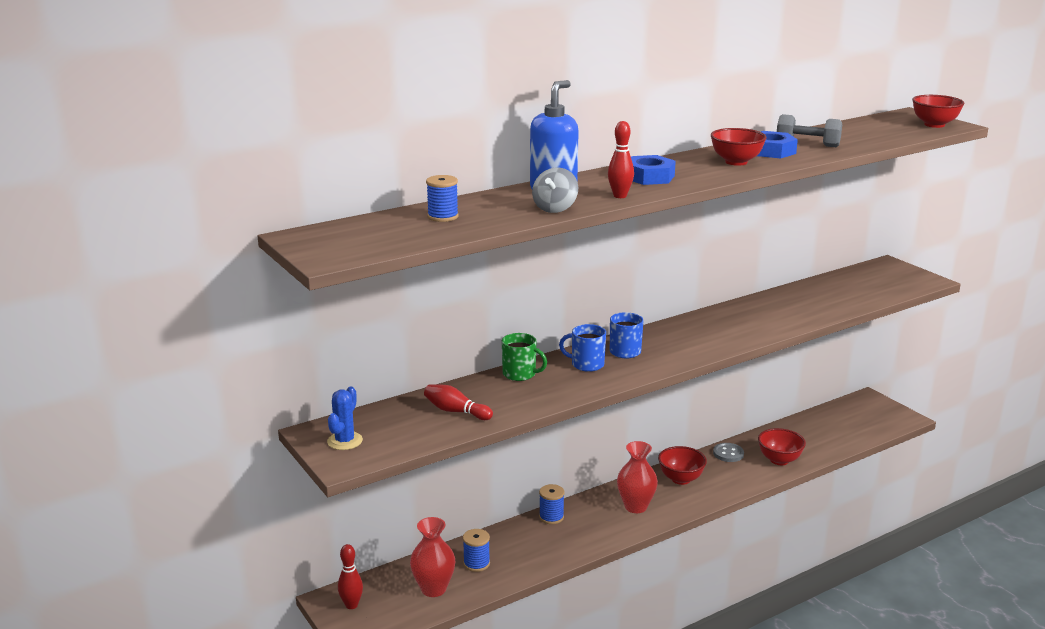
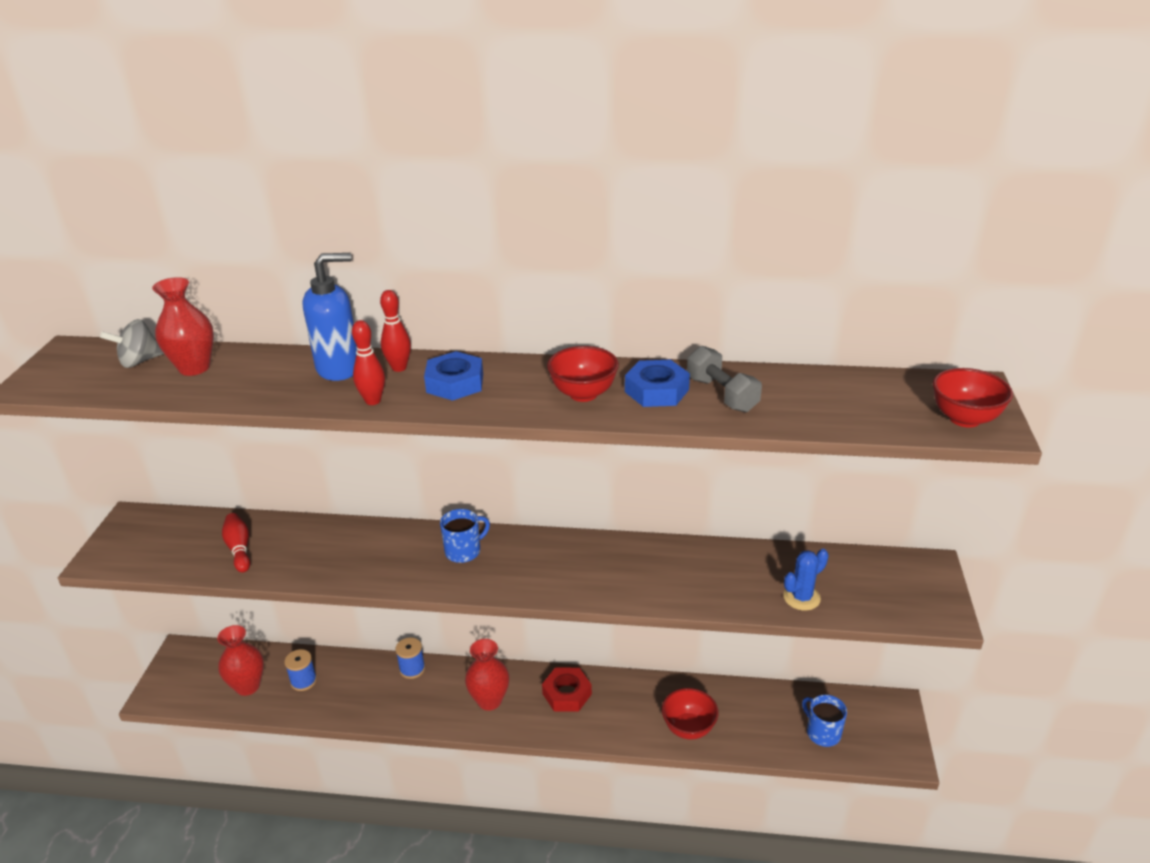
camera: 40 degrees right, 10 degrees up
blue cactus [327,387,363,450] -> blue cactus moved to [783,549,829,611]
red bowling pin [338,544,363,609] -> red bowling pin moved to [380,290,411,372]
blue spool [426,175,459,222] -> red vase [152,277,214,376]
green mug [502,333,547,381] -> none
grey spinning top [532,168,578,213] -> grey spinning top moved to [100,319,164,368]
blue mug [559,324,606,372] -> blue mug moved to [802,695,847,747]
red bowl [658,446,707,485] -> red nut [542,668,592,711]
grey button [713,443,744,462] -> none

